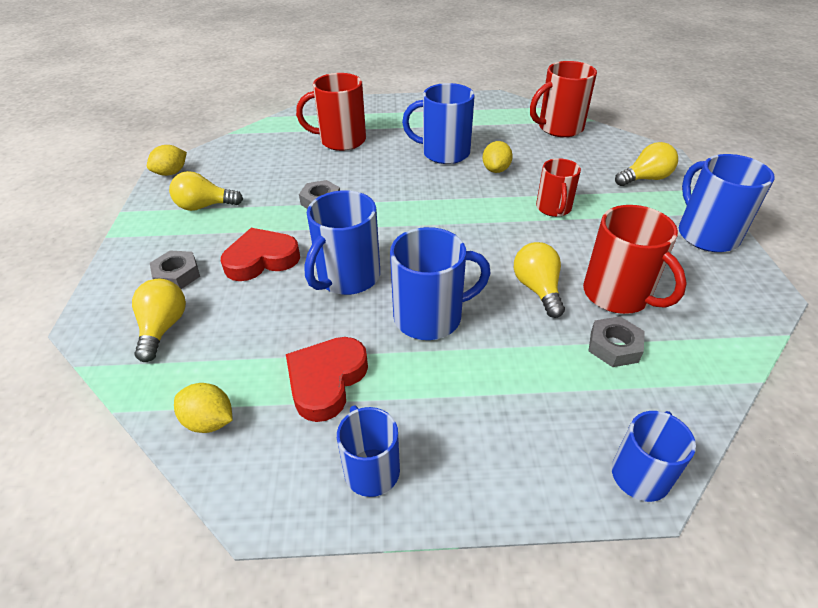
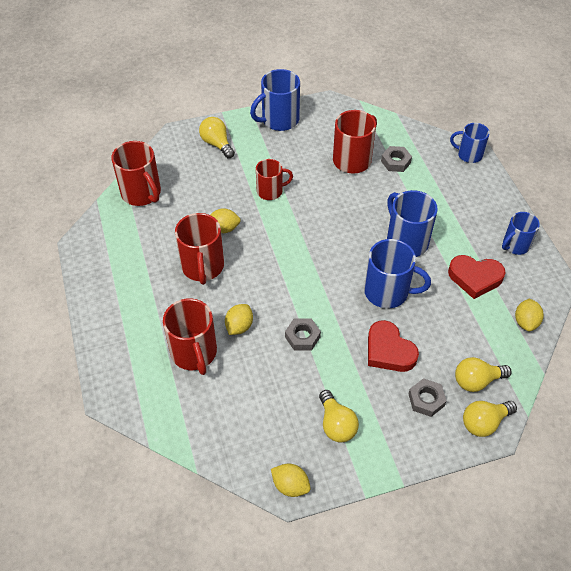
camera: 105 degrees left, 10 degrees up
blue mug [402,83,475,164] -> red mug [175,213,224,285]
yellow light bulb [514,242,565,318] -> yellow light bulb moved to [463,401,517,437]
none -> yellow lemon [225,304,253,335]

